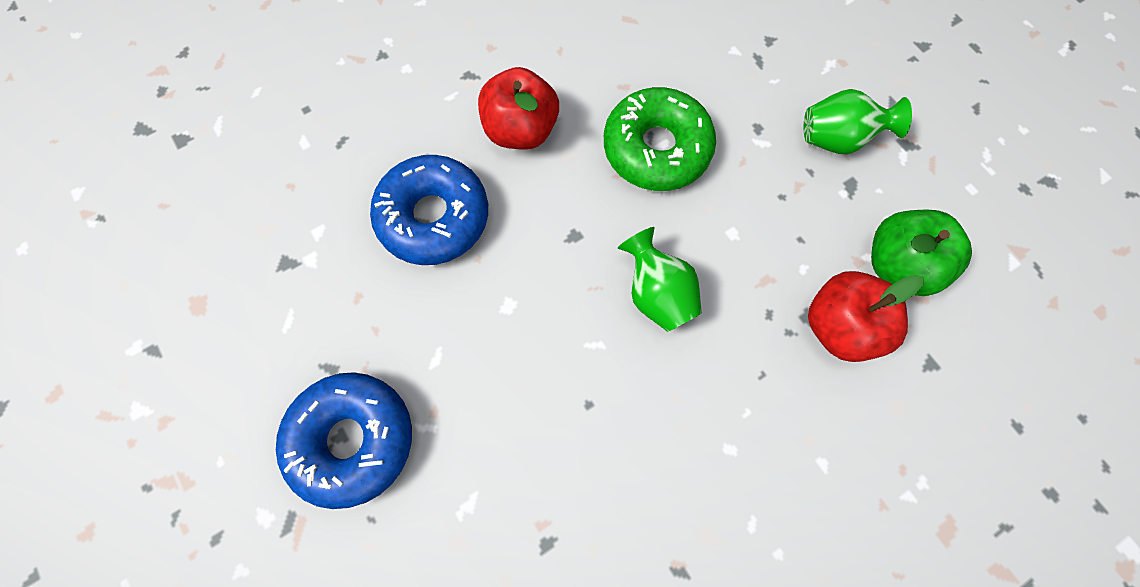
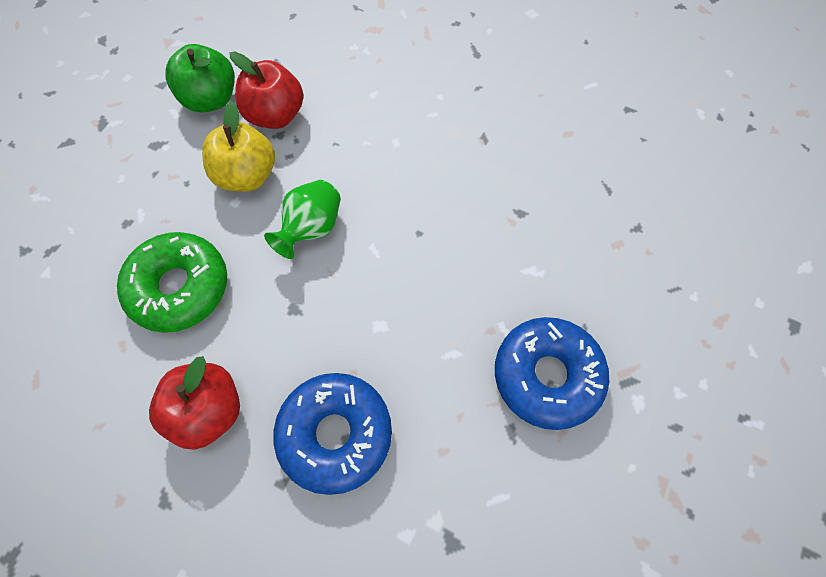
camera: 120 degrees left, 5 degrees down
green vase [804,89,912,154] -> none
none -> yellow apple [202,101,275,192]

